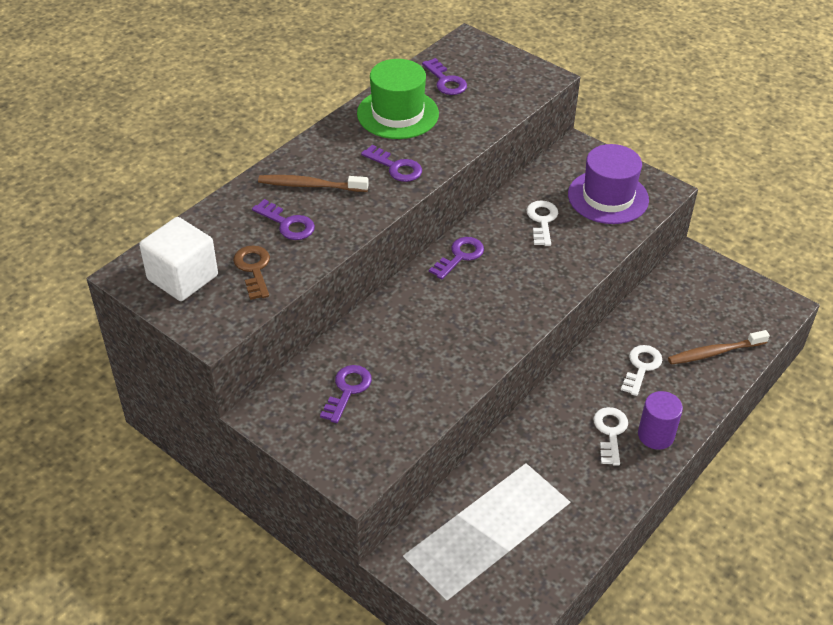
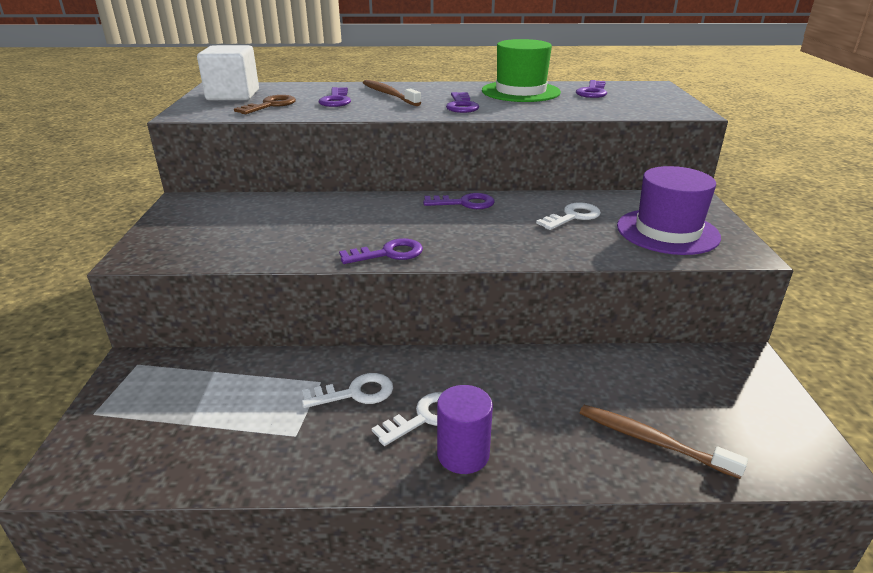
camera: 50 degrees right, 15 degrees down
purple key [320,365,372,423] -> purple key moved to [339,238,423,264]
white key [621,345,662,396] -> white key moved to [302,373,393,408]

